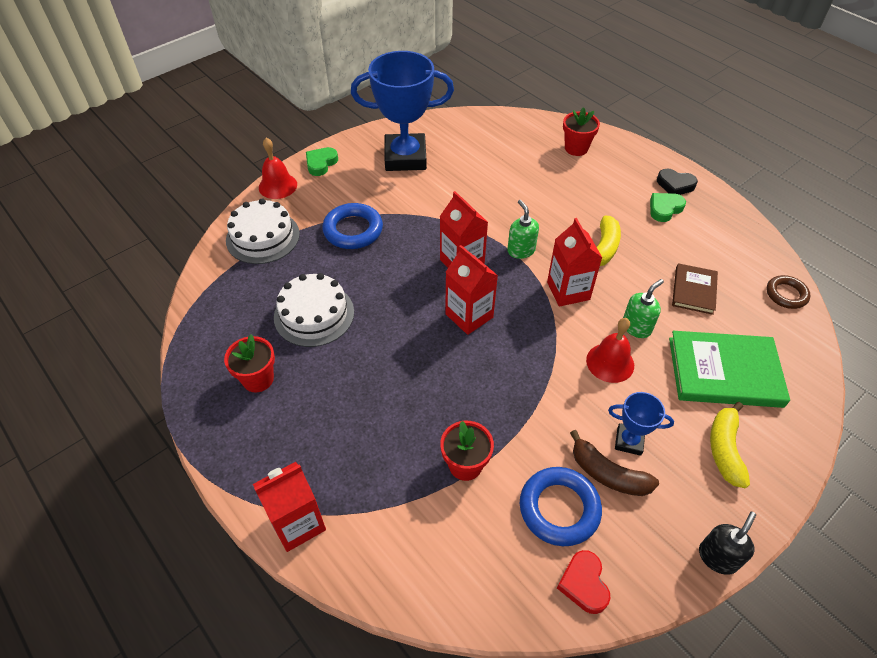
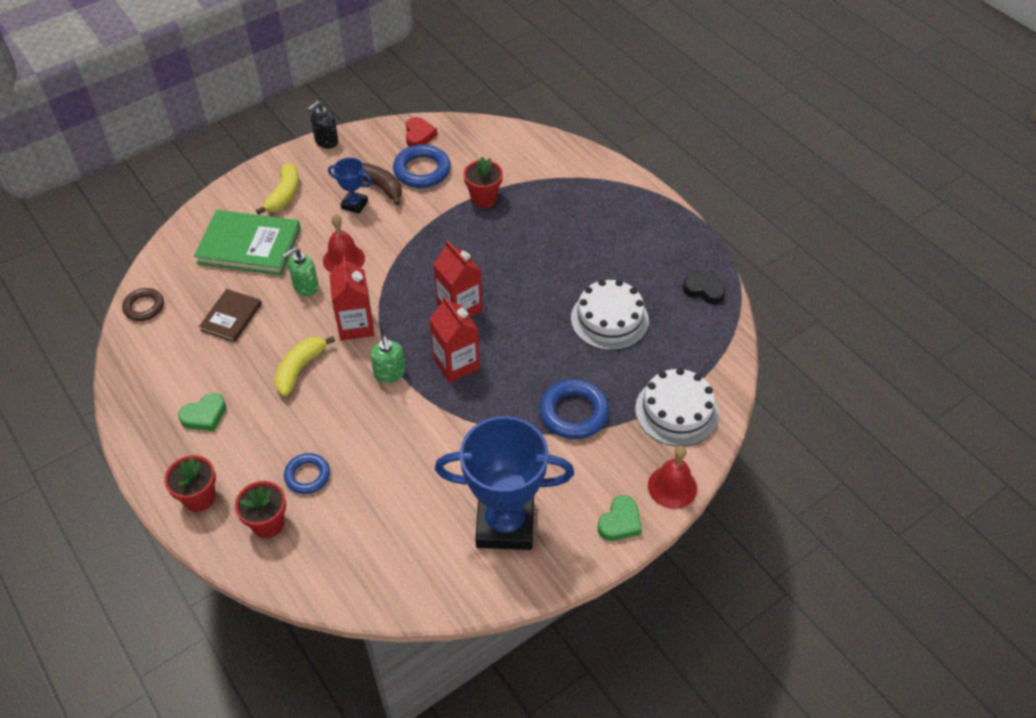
camera: 175 degrees left, 0 degrees up
red flower pot [224,335,275,392] -> red flower pot moved to [164,455,216,512]
red carton [253,462,326,552] -> none
black heart [657,169,698,195] -> black heart moved to [683,271,726,304]
none -> blue ring [284,453,330,494]

